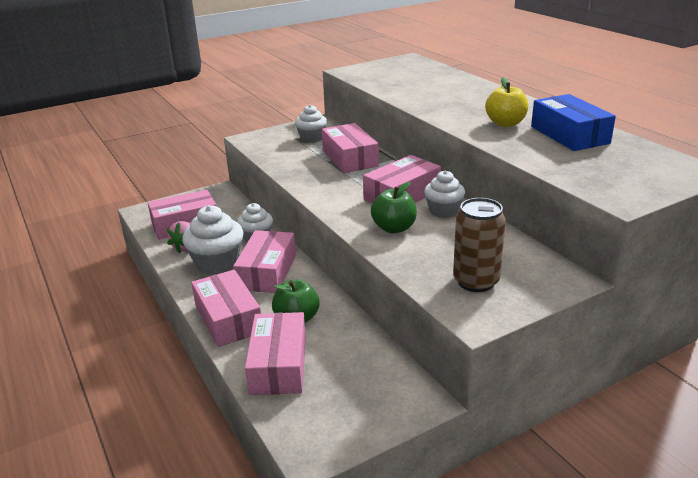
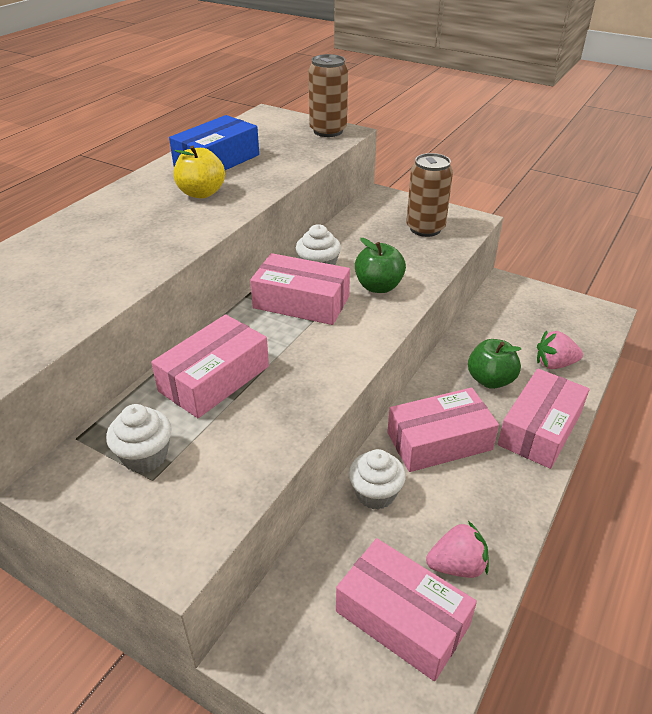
camera: 120 degrees left, 10 degrees up
white cupcake [182,205,243,275] -> none
pink box [245,312,306,395] -> pink strawberry [537,330,583,369]
none -> brown can [309,54,348,137]

